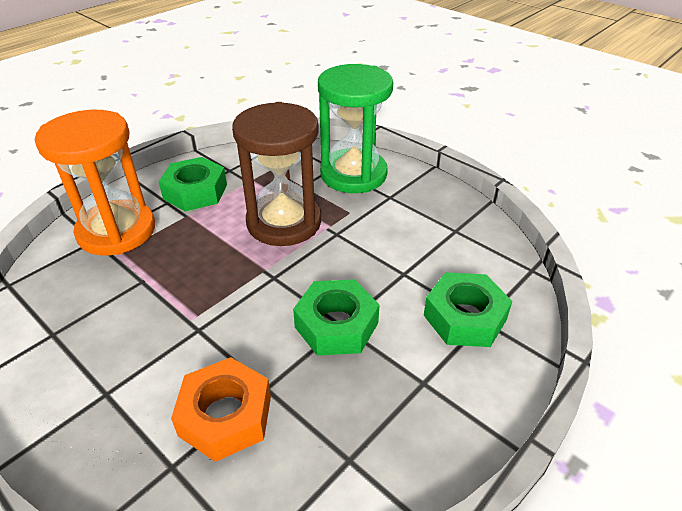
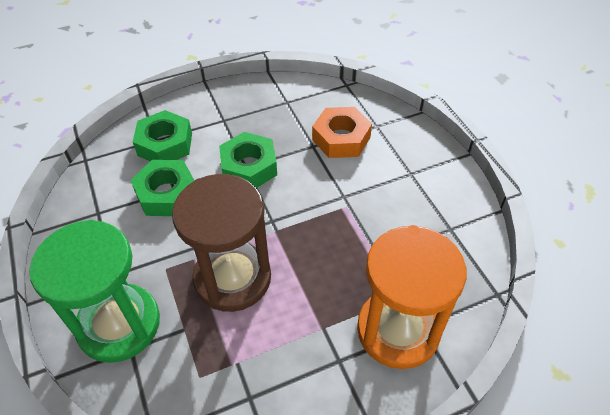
camera: 155 degrees left, 10 degrees up
green nut [158,157,227,211] -> green nut moved to [131,160,195,216]

